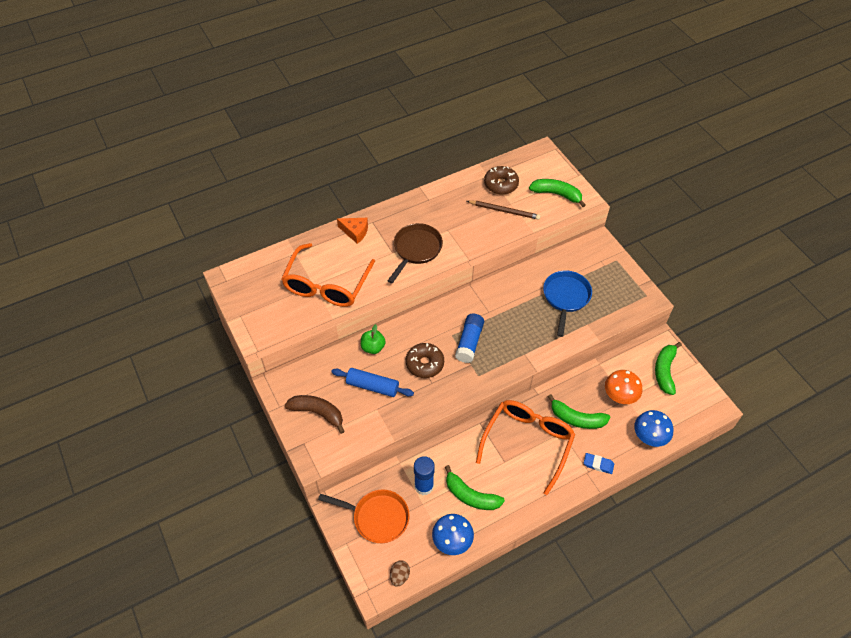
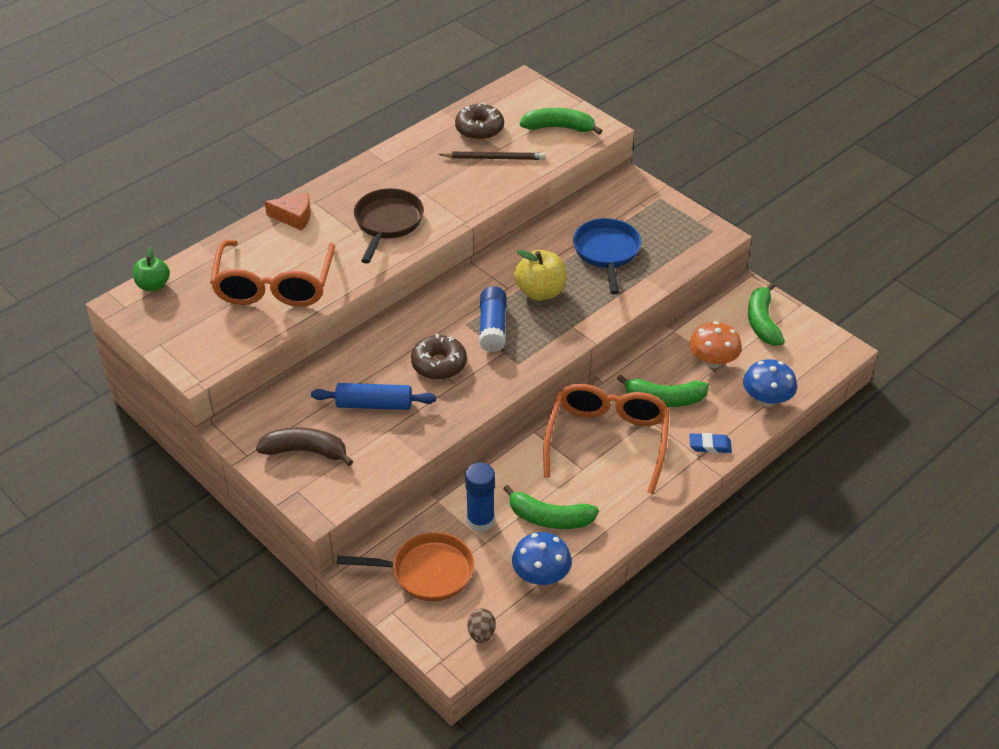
camera: 15 degrees left, 10 degrees down
green apple [361,324,386,354] -> green apple moved to [133,247,170,291]
none -> yellow apple [514,250,566,301]

